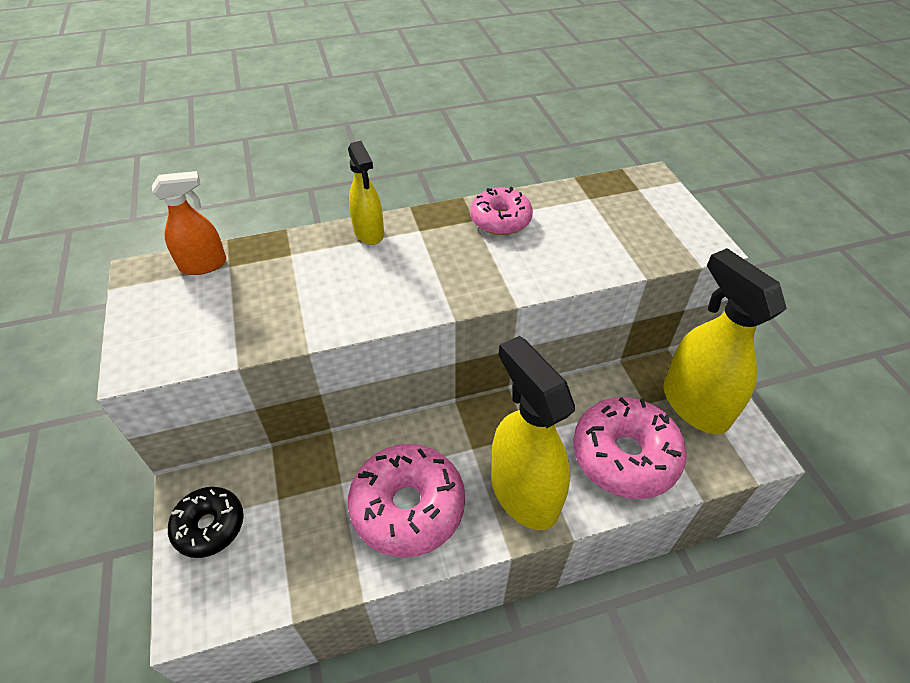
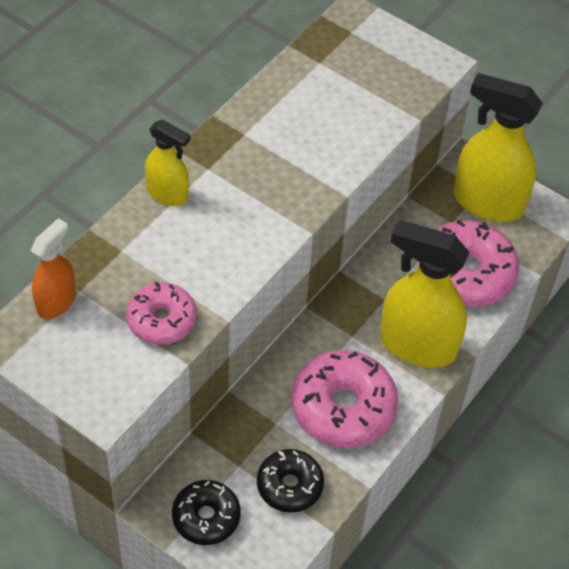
camera: 40 degrees left, 5 degrees up
pink donut [470,187,533,235] -> pink donut moved to [126,282,196,345]
none -> black donut [257,449,324,513]

